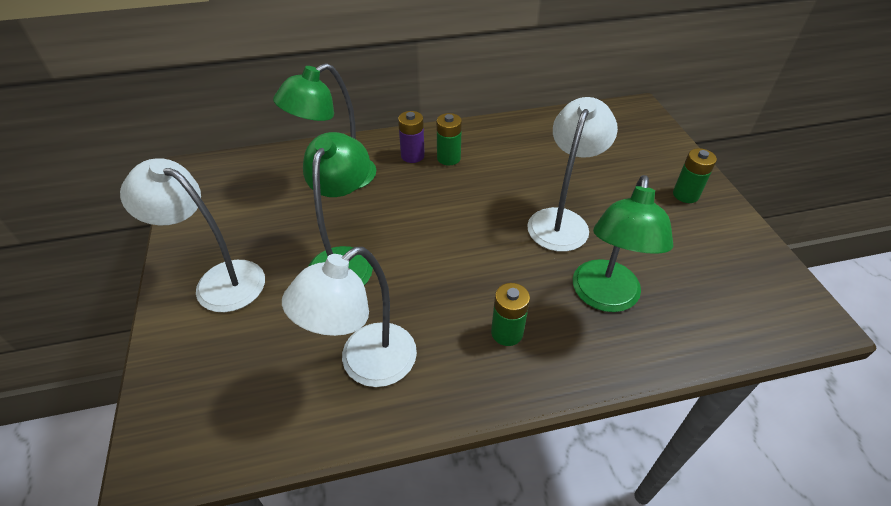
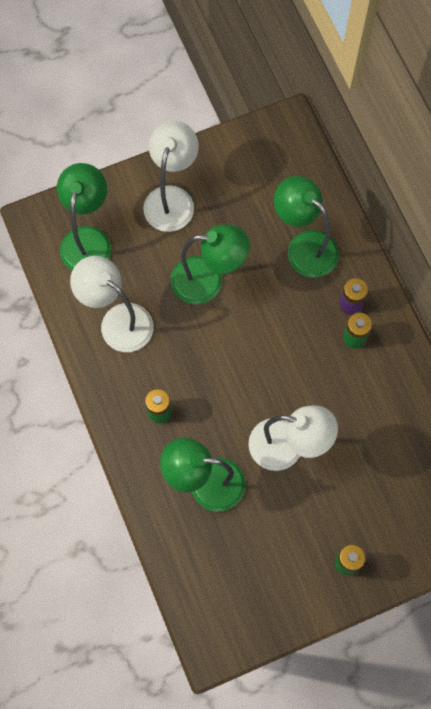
camera: 80 degrees right, 25 degrees up
none -> green lamp [57,163,111,270]

